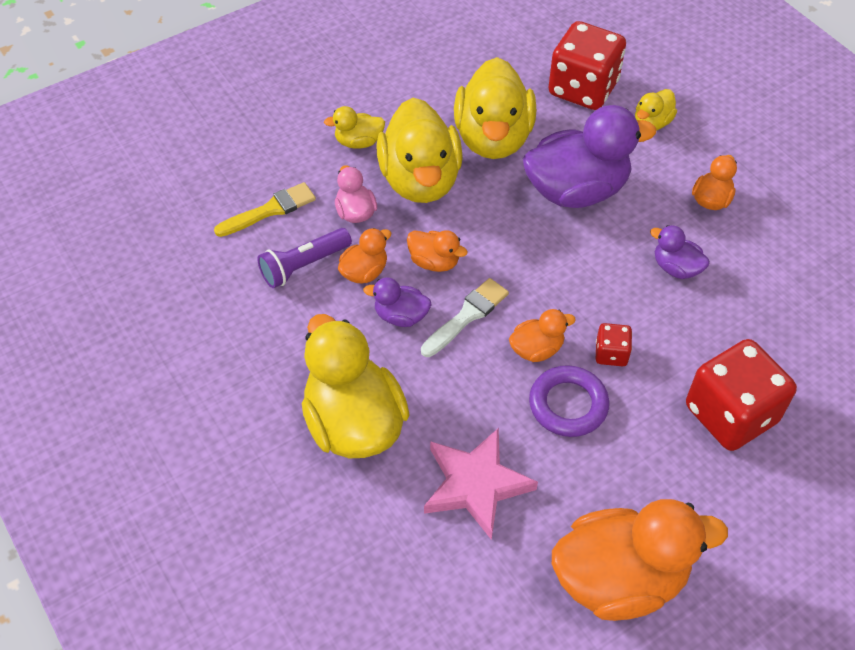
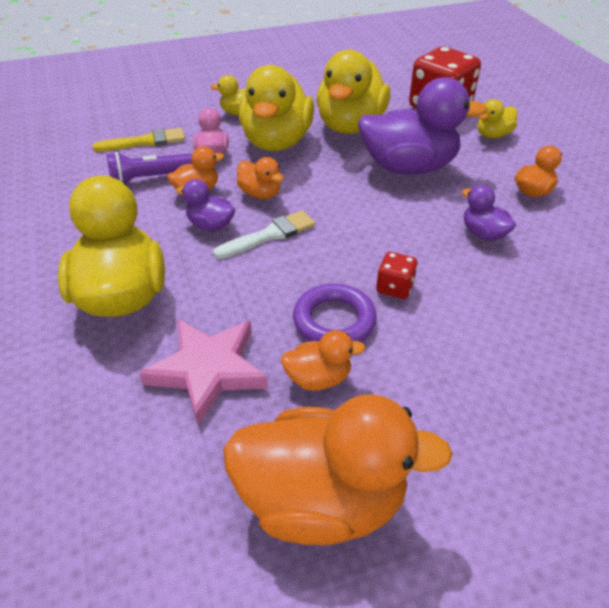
camera: 15 degrees right, 10 degrees down
orange duck [509,309,576,362] -> orange duck moved to [281,330,365,391]
red dice [686,339,797,451] -> none

